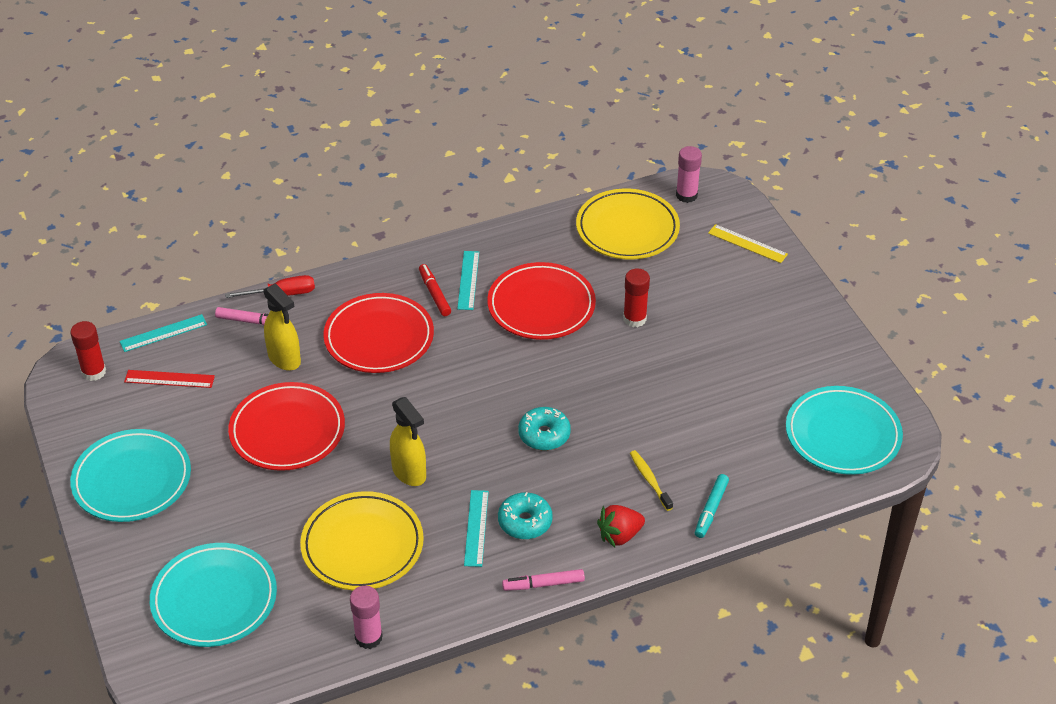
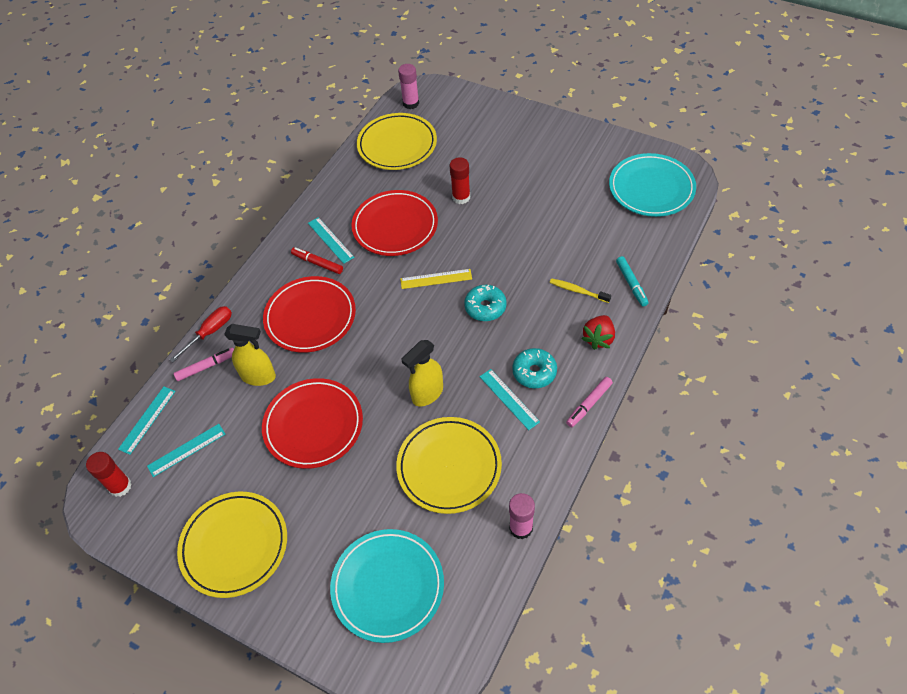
camera: 35 degrees left, 10 degrees up
turquoise plate [70,429,191,522] -> yellow plate [177,492,287,598]
red ruler [124,370,215,388] -> turquoise ruler [147,424,226,477]
yellow spray bottle [390,397,426,486] -> yellow spray bottle turned 120 degrees clockwise [401,340,443,406]
yellow ruler [708,224,788,263] -> yellow ruler moved to [400,269,472,289]

